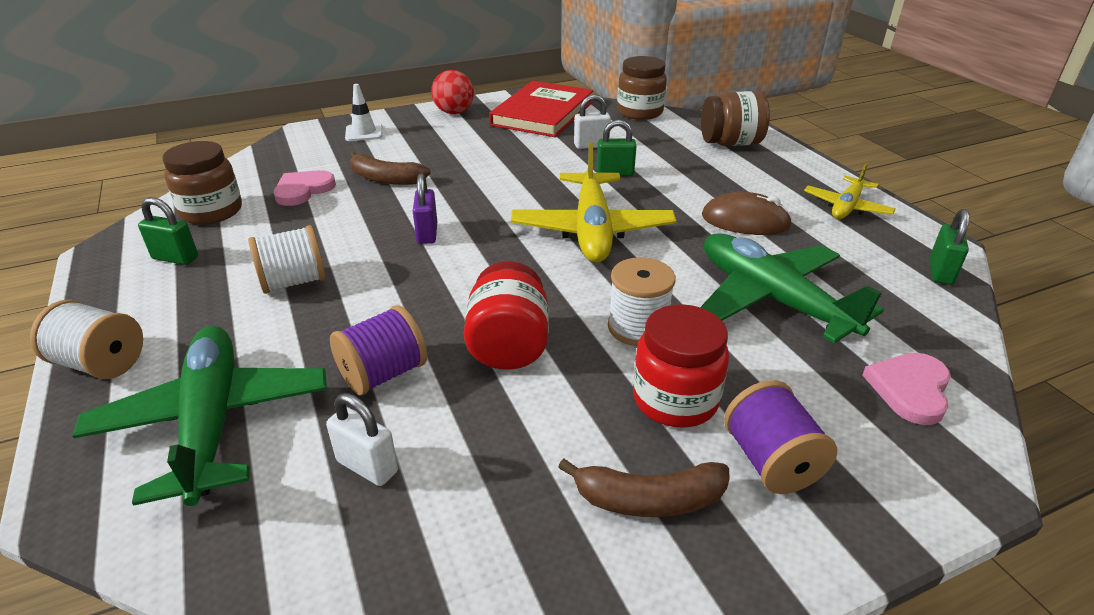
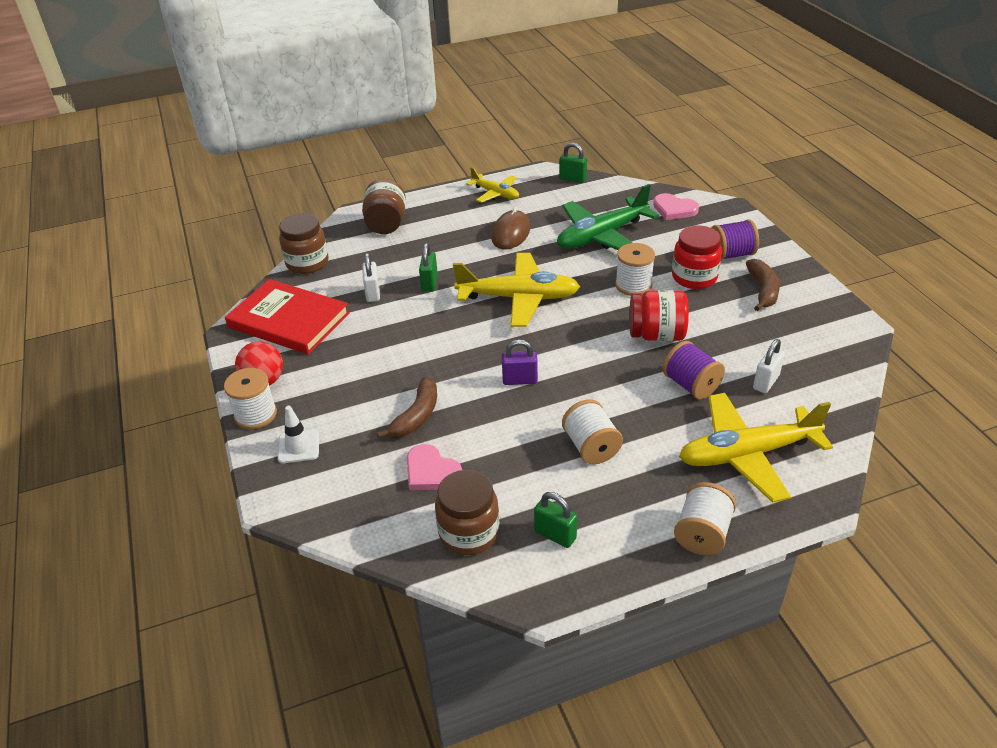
camera: 85 degrees left, 5 degrees up
green plane [72,326,327,506] -> yellow plane [679,393,833,503]
green padlock [138,197,198,265] -> green padlock turned 75 degrees counterclockwise [534,492,577,548]
none -> white spool [224,368,277,429]

